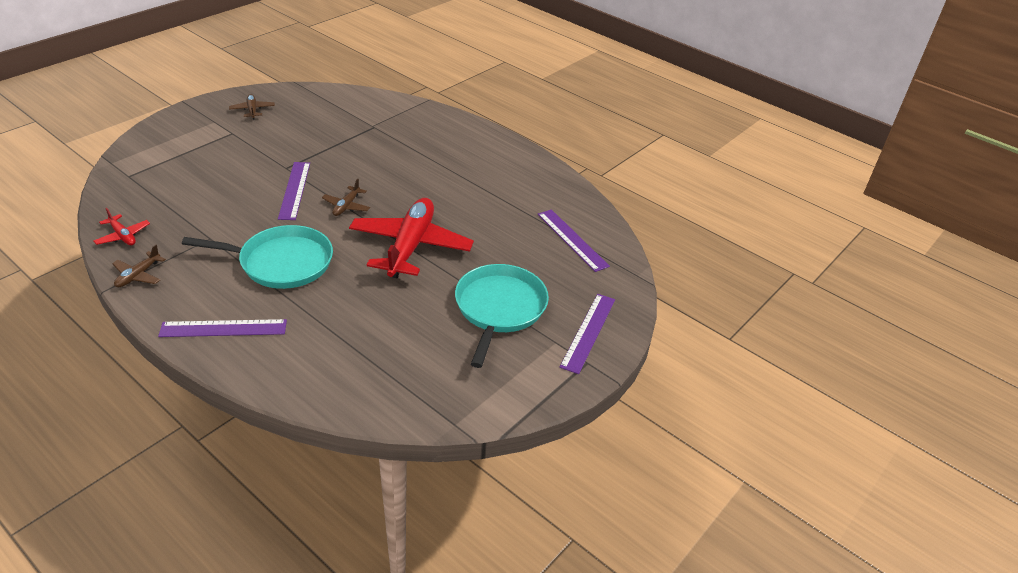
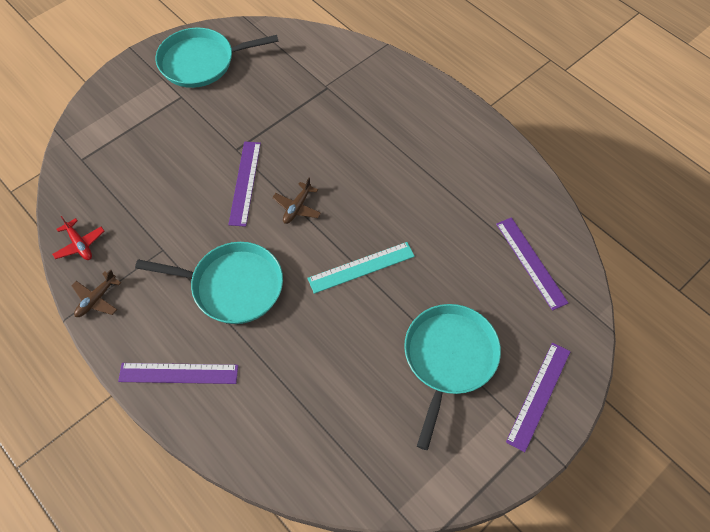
camera: 10 degrees right, 20 degrees up
brown plane [229,94,275,119] -> turquoise pan [156,28,279,88]
red plane [349,198,474,278] -> turquoise ruler [307,242,415,294]

